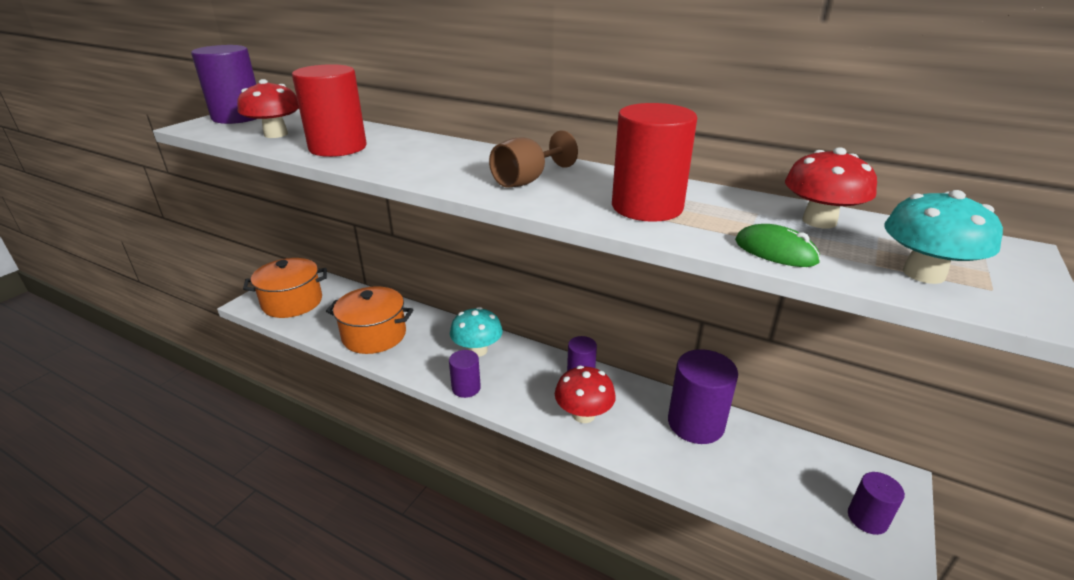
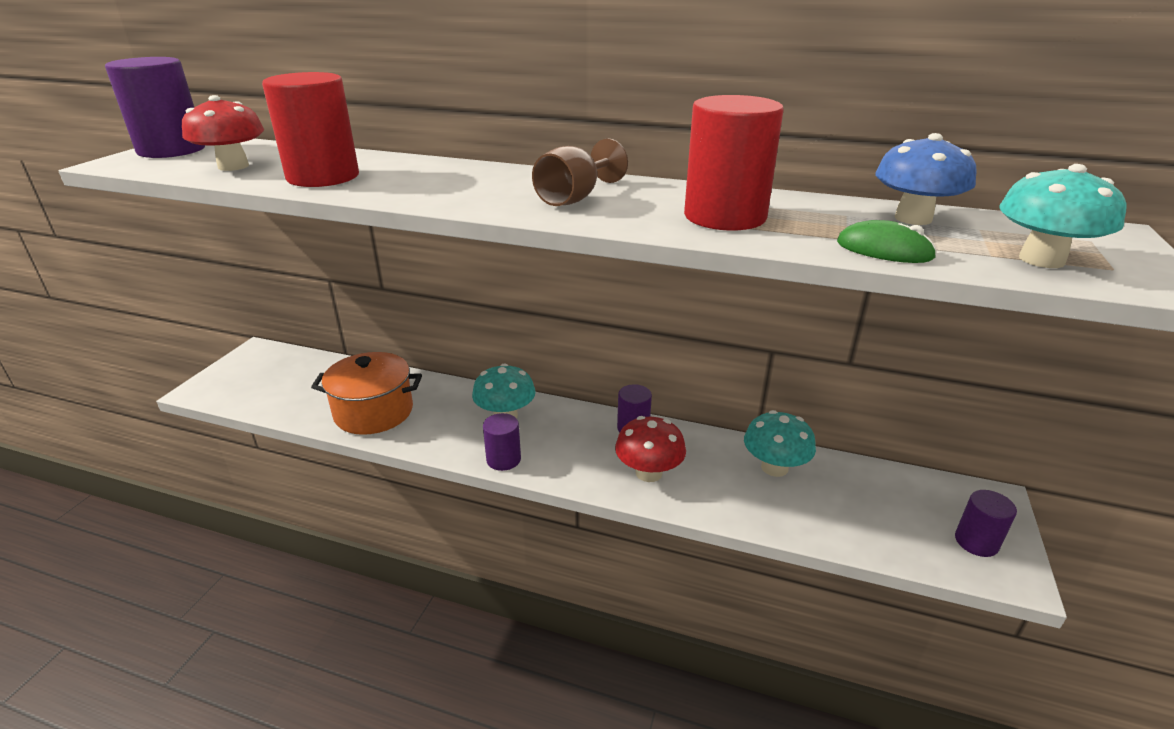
camera: 10 degrees left, 0 degrees up
orange pot [243,258,327,318] -> none
purple cylinder [668,349,738,444] -> turquoise mushroom [744,410,816,477]
red mushroom [785,147,877,229] -> blue mushroom [875,133,977,225]

